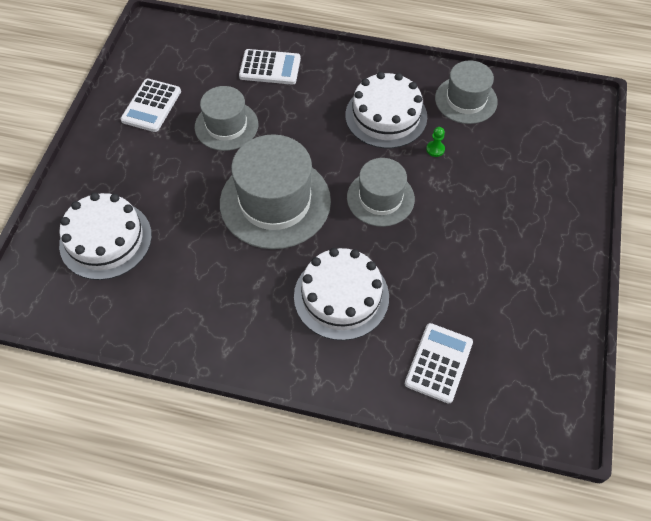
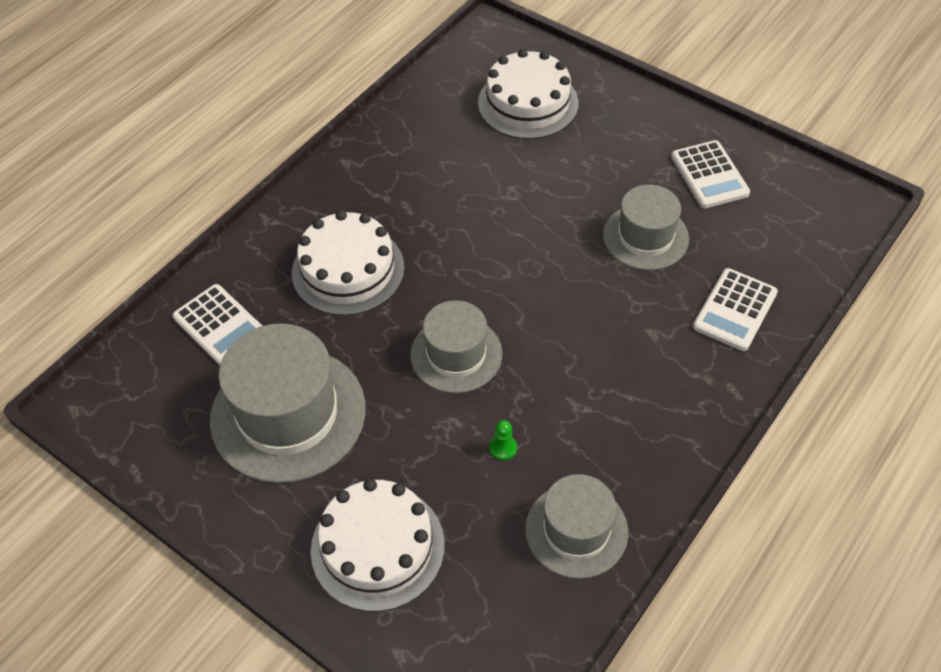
camera: 115 degrees right, 5 degrees down
white calculator [121,79,181,132] -> white calculator turned 150 degrees counterclockwise [671,140,750,208]
grey hat [220,134,331,249] -> grey hat moved to [210,323,366,483]
white cake [345,72,427,148] -> white cake moved to [311,479,445,612]

